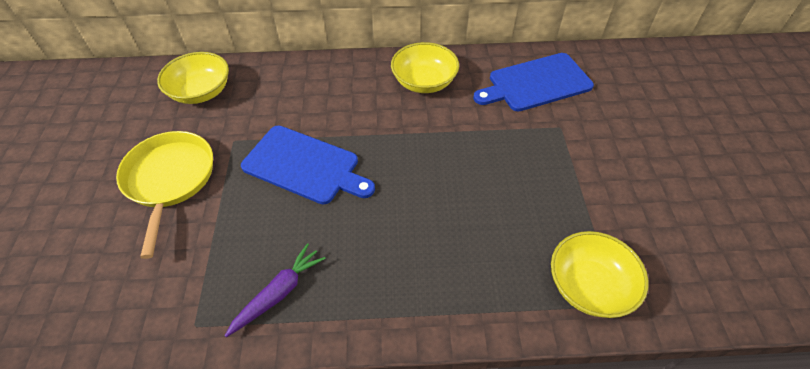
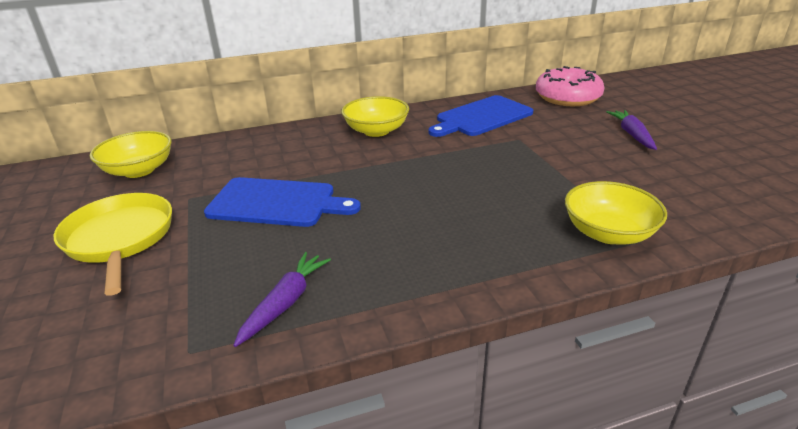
camera: 15 degrees left, 20 degrees down
none -> pink donut [536,66,605,106]
none -> purple carrot [606,110,657,150]

